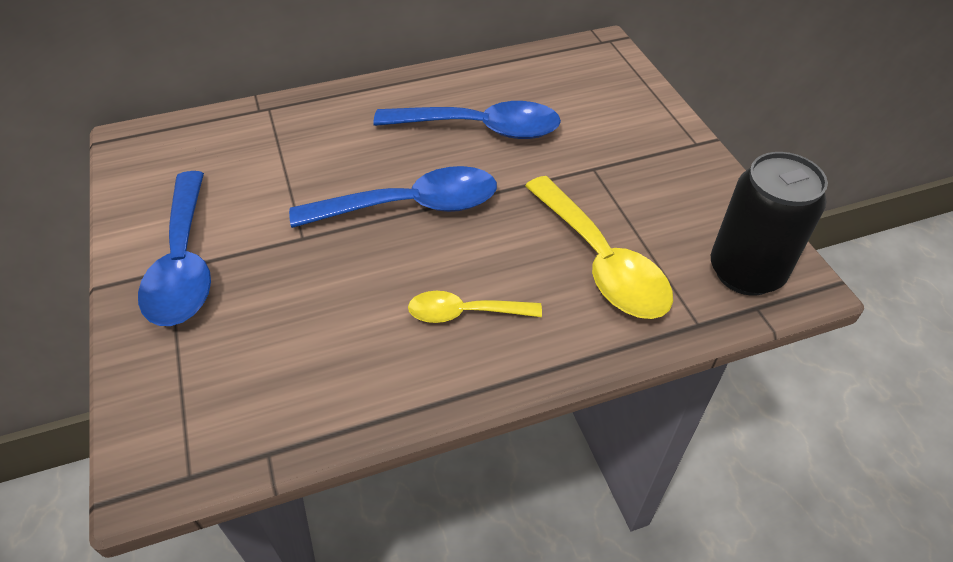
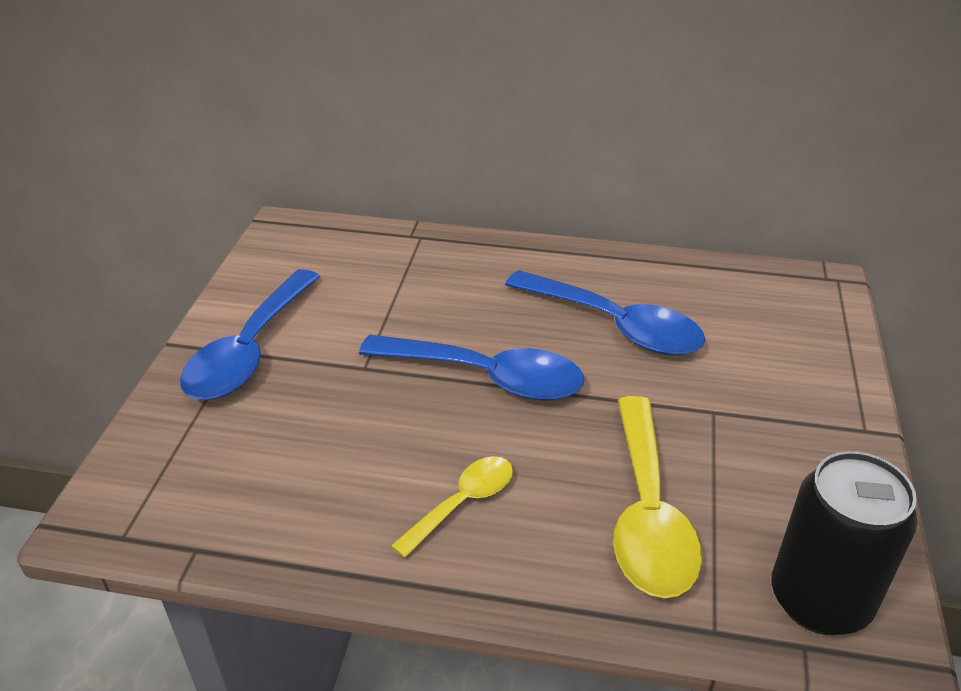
camera: 30 degrees right, 10 degrees down
yellow spoon [408,291,542,323] -> yellow spoon turned 105 degrees clockwise [391,456,513,558]

